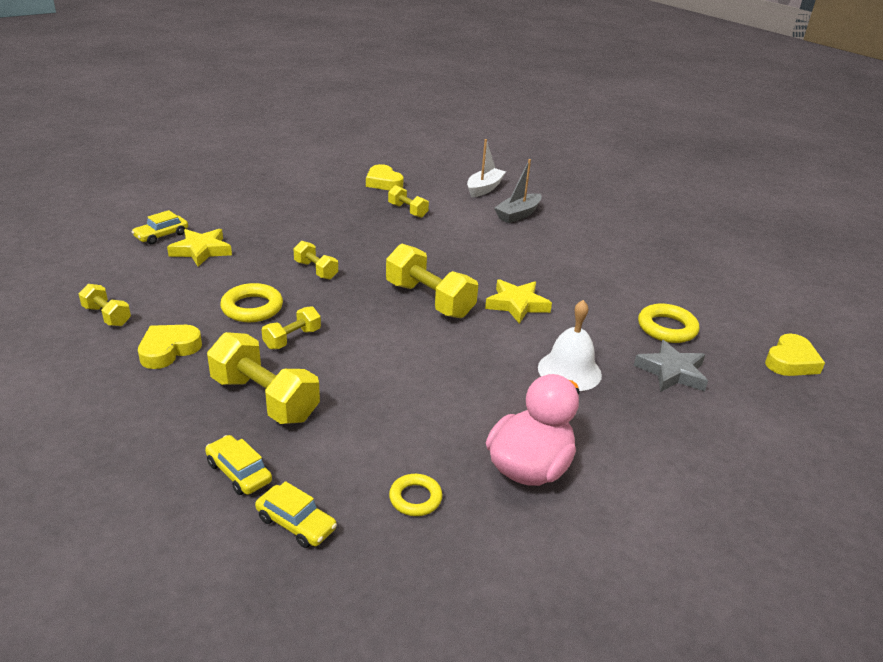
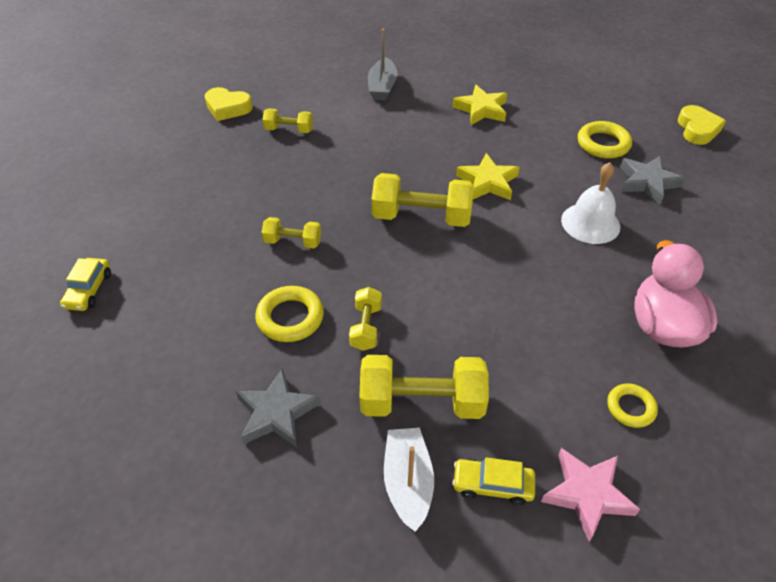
camera: 35 degrees left, 15 degrees up
yellow dumbbell [79,284,131,326] -> none
yellow heart [138,325,202,369] -> grey star [236,368,320,447]
yellow star [167,229,232,267] -> yellow star moved to [452,85,507,125]
yellow car [255,481,337,548] -> pink star [541,448,640,542]
white boat [467,139,506,197] -> white boat moved to [384,428,434,532]

